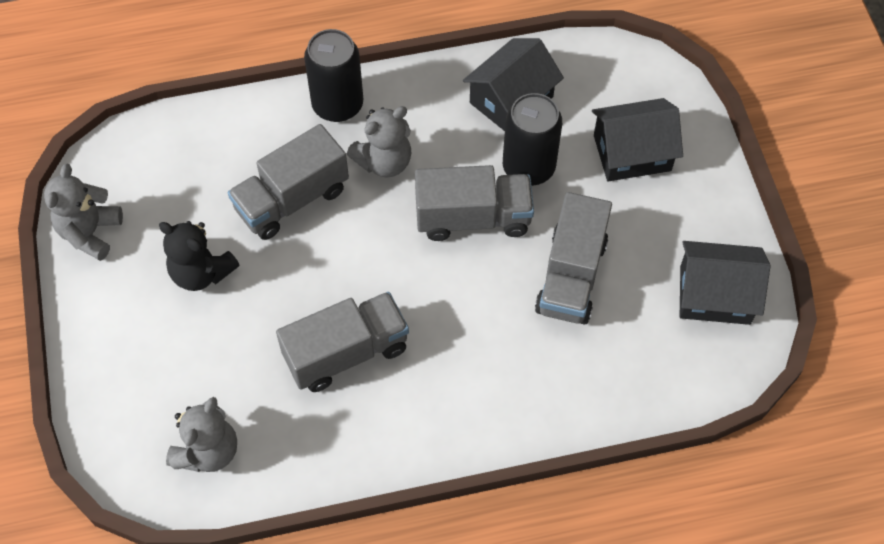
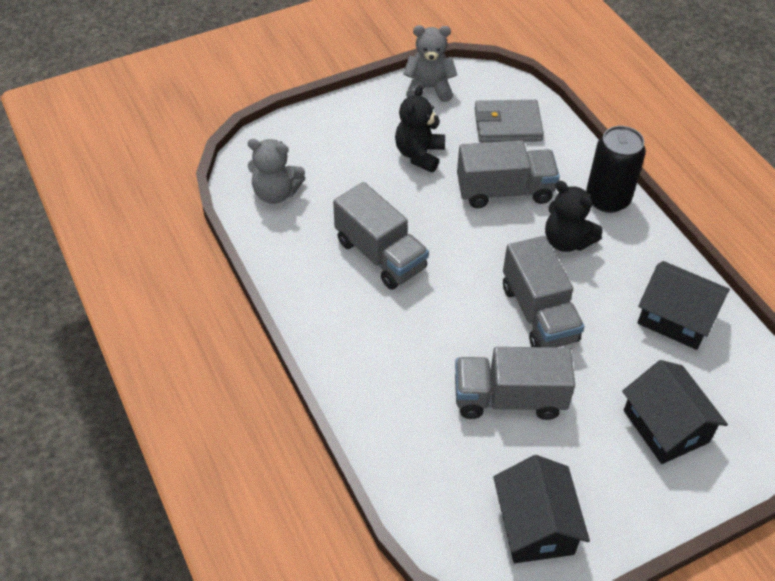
camera: 75 degrees right, 10 degrees down
grey truck [228,124,349,240] -> grey truck turned 135 degrees clockwise [457,140,560,208]
grey teddy bear [347,106,411,178] -> black teddy bear [545,181,603,252]
black can [503,93,562,186] -> none
none -> grey wallet [475,100,544,142]

